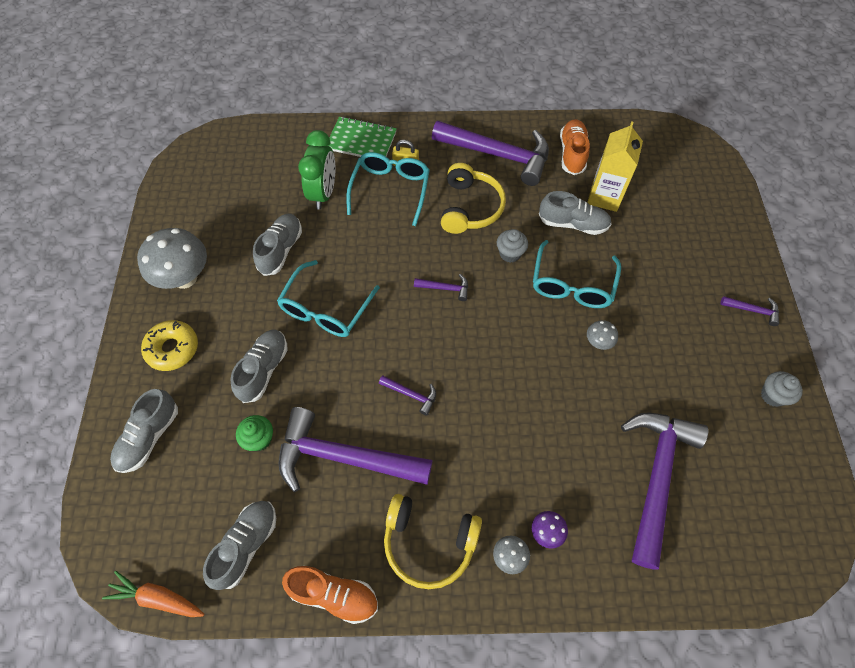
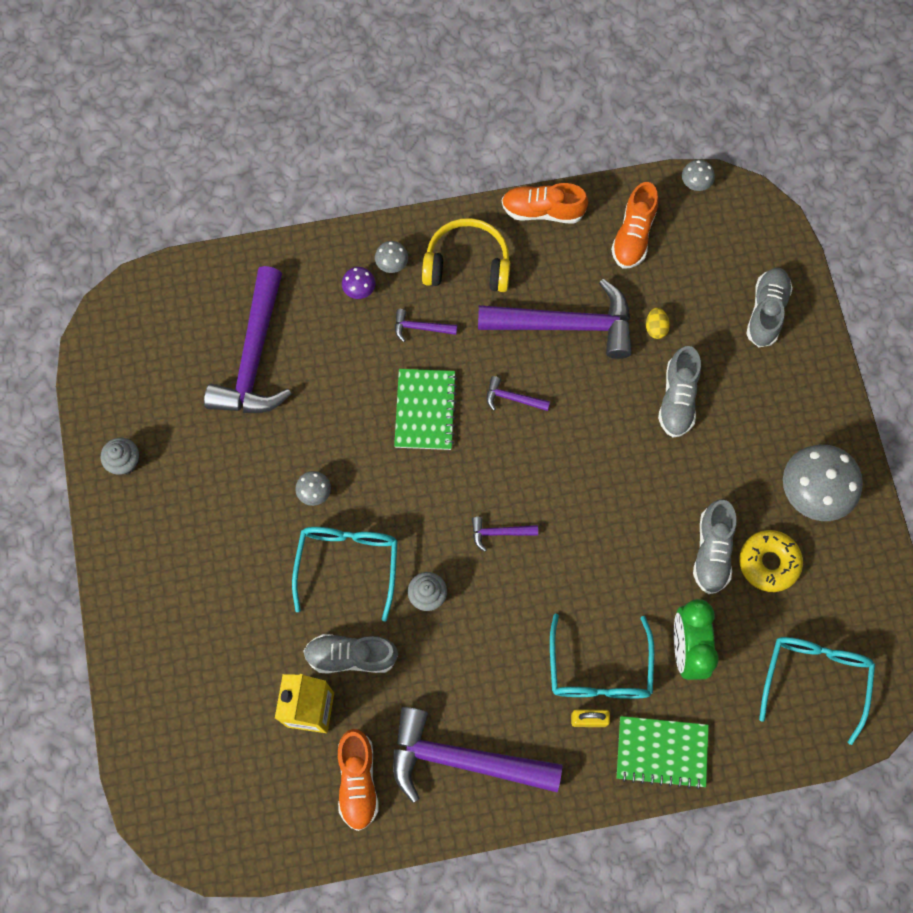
camera: 170 degrees right, 10 degrees up
orange carrot [102,571,205,617] -> grey mushroom [682,160,715,191]
yellow donut [141,320,198,371] -> yellow donut moved to [739,530,803,592]
grey shoe [203,501,276,590] -> orange shoe [611,182,658,268]
green cupcake [236,415,273,451] -> yellow egg [646,308,670,339]
turquoise glasses [277,260,380,337] -> turquoise glasses moved to [759,637,875,745]
yellow headphones [441,163,506,234] -> none
purple hammer [720,296,779,326] -> purple hammer moved to [395,309,457,342]
none -> green notebook [394,369,457,450]

